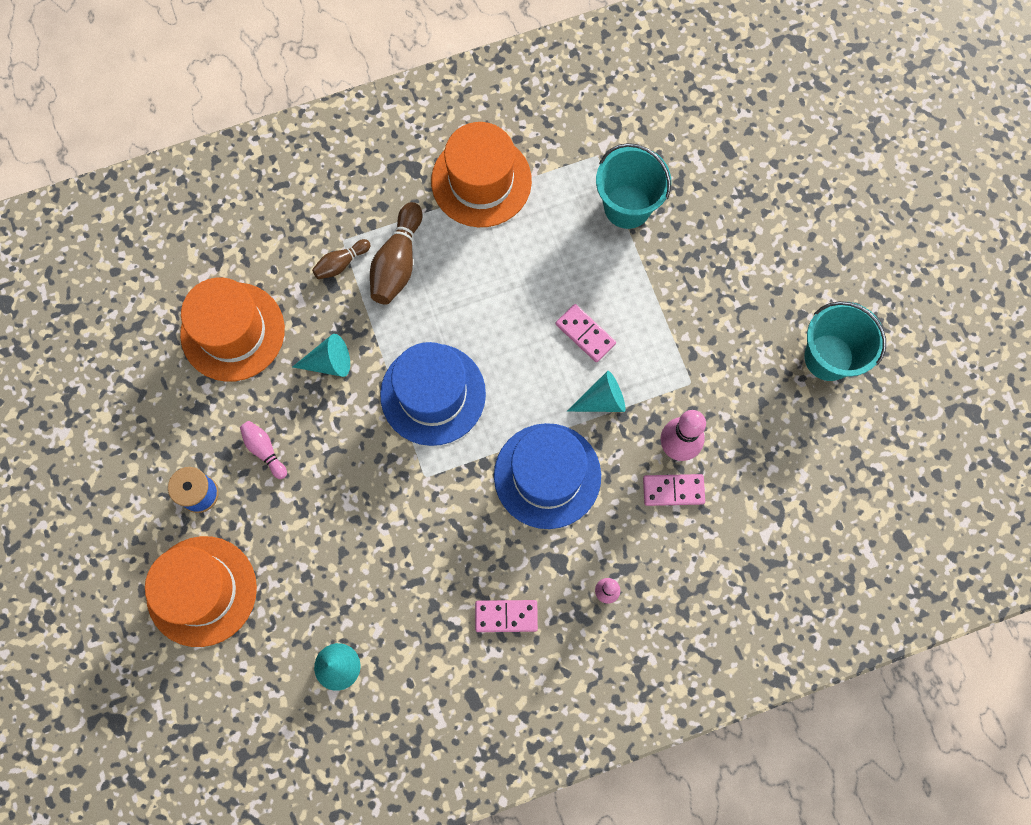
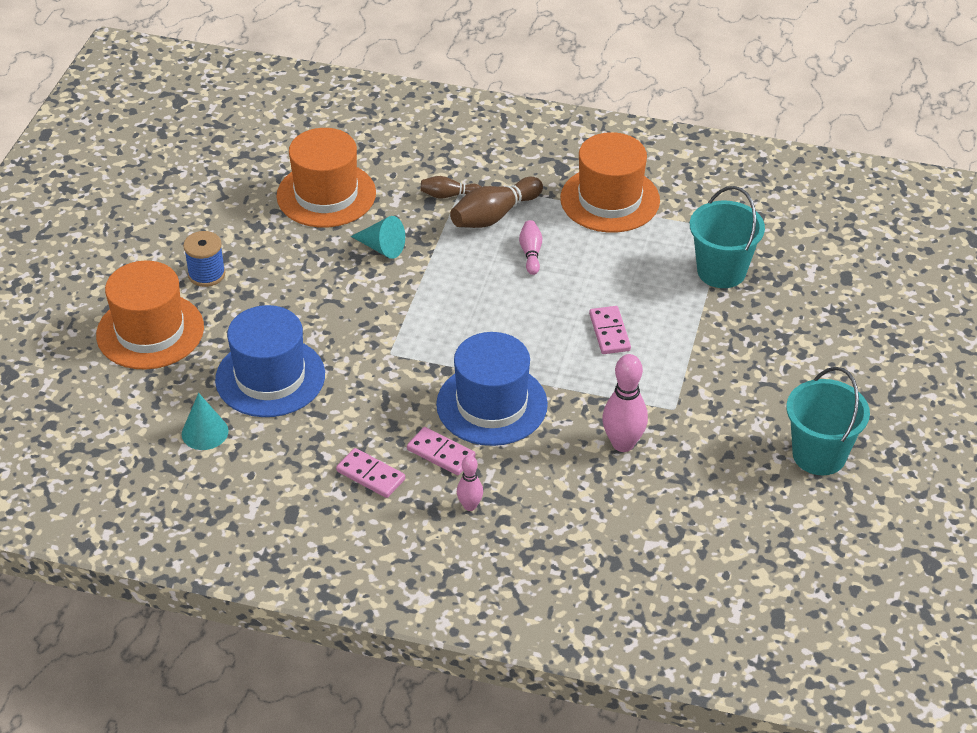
camera: 35 degrees right, 30 degrees down
pink bowling pin [240,421,287,479] -> pink bowling pin moved to [519,220,542,275]
blue hat [380,342,486,446] -> blue hat moved to [215,305,325,417]
turquoise cone [567,371,626,412] -> none
pink domino [643,474,705,506] -> pink domino moved to [407,427,476,475]

